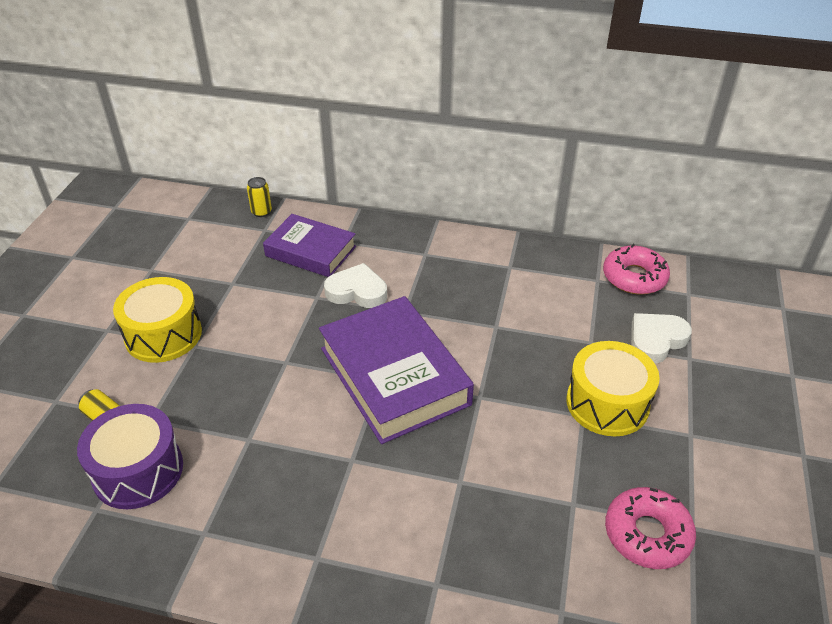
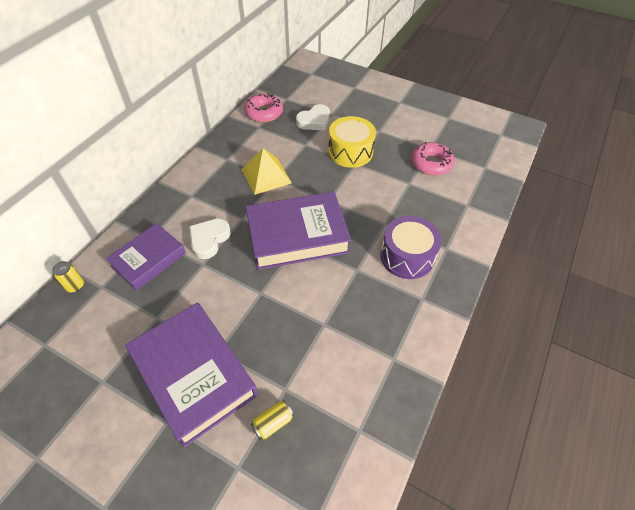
camera: 75 degrees left, 10 degrees up
purple drum [77,404,183,509] -> purple drum moved to [380,216,442,279]
yellow drum [113,277,202,363] -> purple book [125,303,258,448]
white heart [631,313,692,363] -> white heart turned 105 degrees counterclockwise [296,104,330,131]
none -> yellow pyramid [241,148,292,195]

